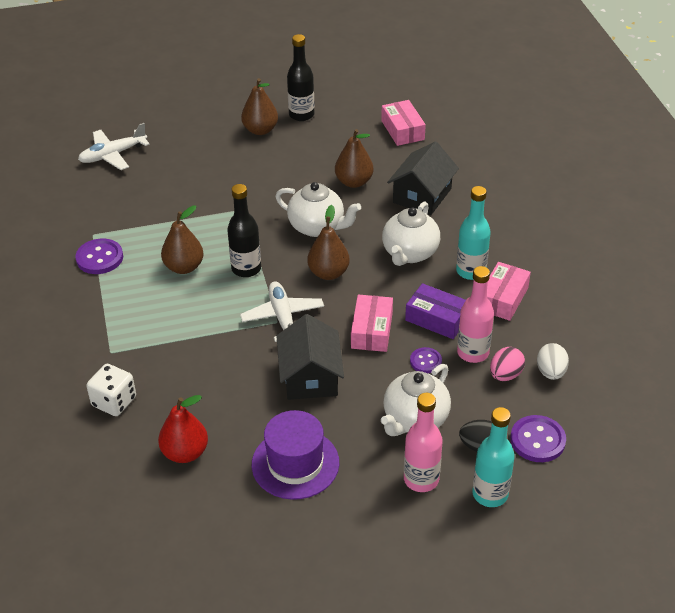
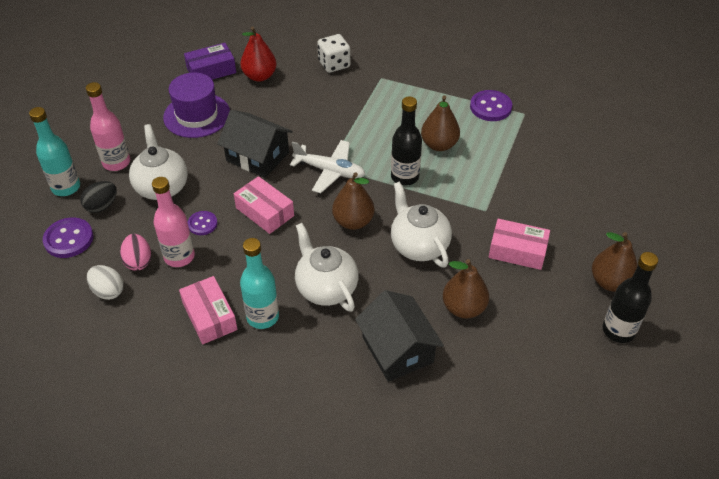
camera: 125 degrees right, 5 degrees up
white plane [78,123,150,170] -> none
white teapot [275,182,361,237] -> white teapot turned 90 degrees clockwise [391,181,452,268]
pink box [381,100,426,146] -> pink box moved to [489,219,550,270]
purple box [405,283,466,339] -> purple box moved to [184,43,236,80]

